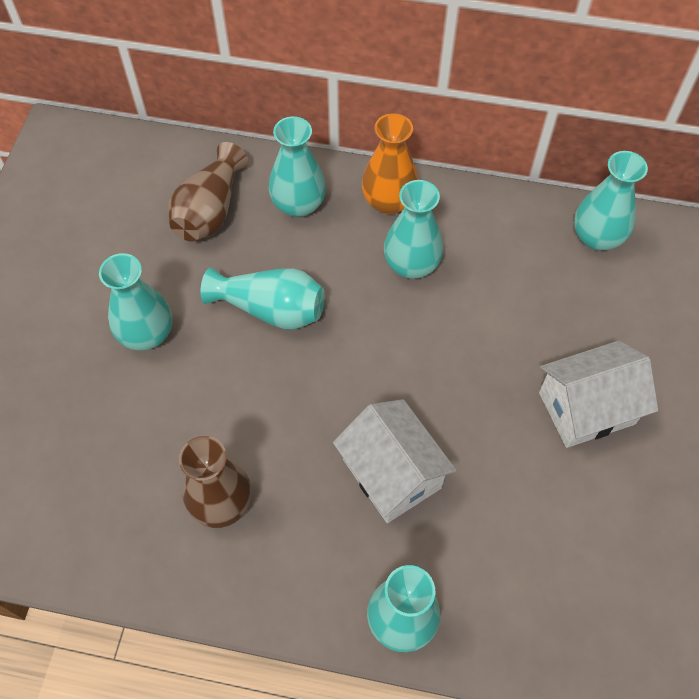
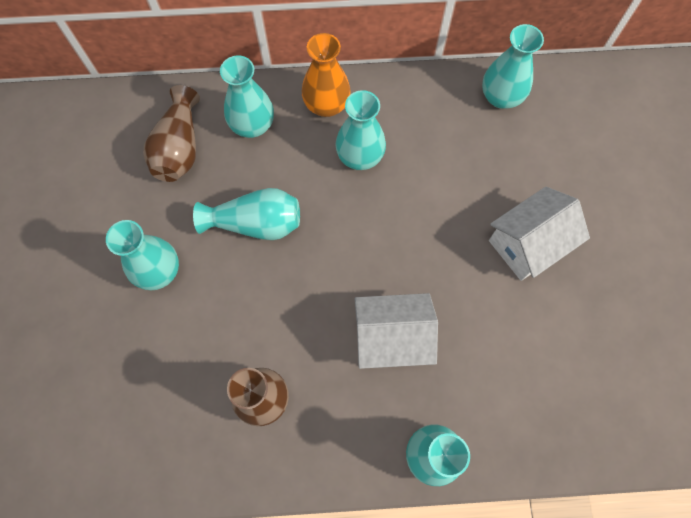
camera: 15 degrees left, 10 degrees up
white house [333,399,457,523] -> white house turned 45 degrees counterclockwise [354,293,438,369]

